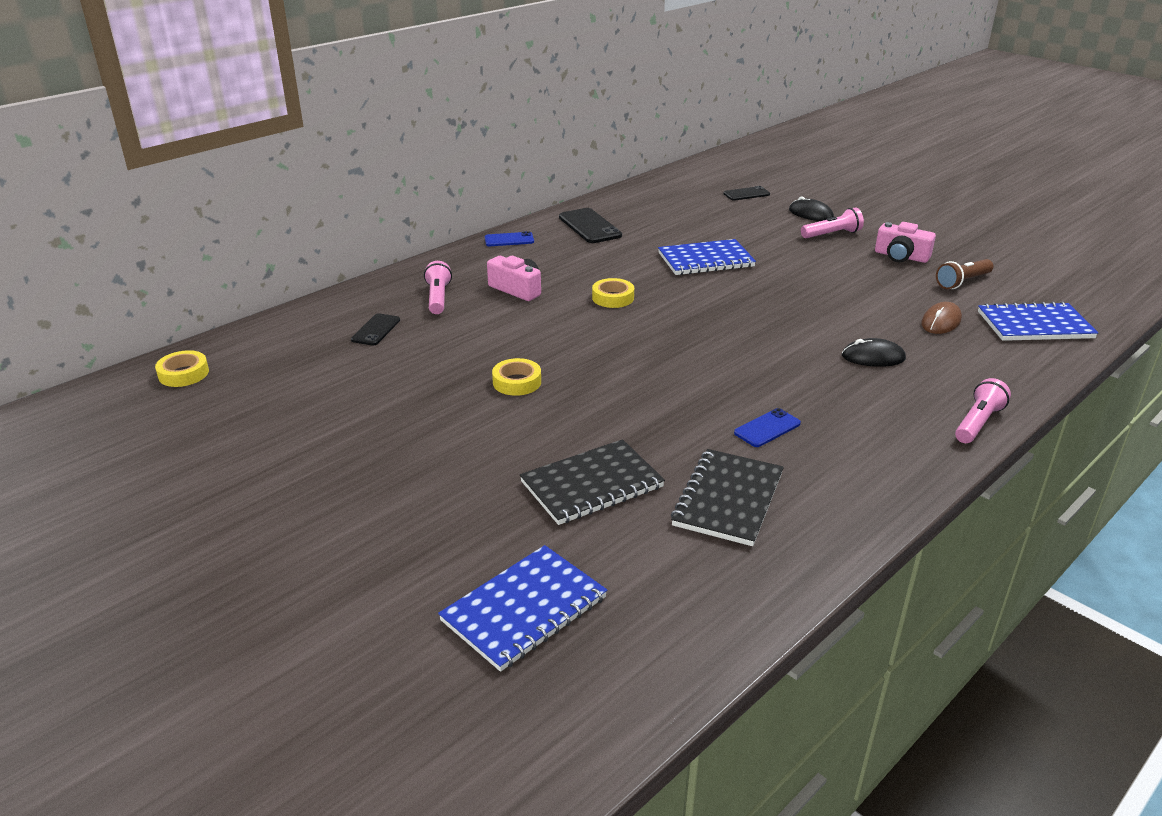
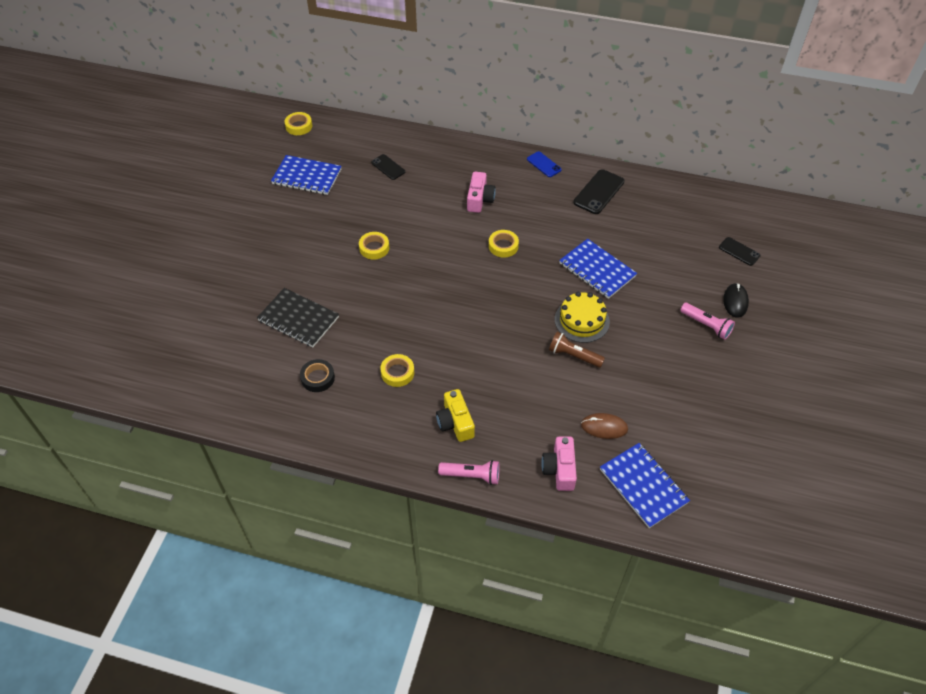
camera: 60 degrees right, 20 degrees up
black phone [351,313,400,345] -> black phone turned 60 degrees clockwise [371,154,405,180]
pink flashlight [424,261,452,314] -> none
blue notebook [438,545,607,672] -> blue notebook moved to [271,155,342,195]
black notebook [671,449,784,546] -> black tape [300,359,335,392]
blue phone [734,408,801,447] -> yellow tape [380,354,414,387]
black mouse [842,338,906,367] -> none
pink camera [875,222,936,263] -> pink camera moved to [541,436,577,491]
brown flashlight [936,259,994,289] -> brown flashlight moved to [549,332,605,368]
none -> yellow camera [436,389,475,442]
none -> yellow cake [555,292,610,343]

